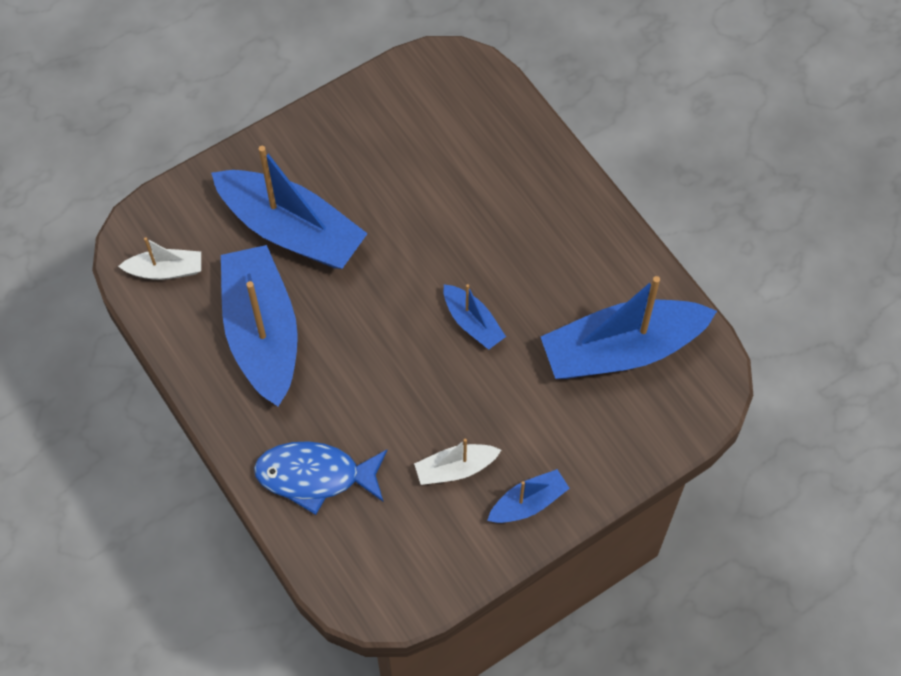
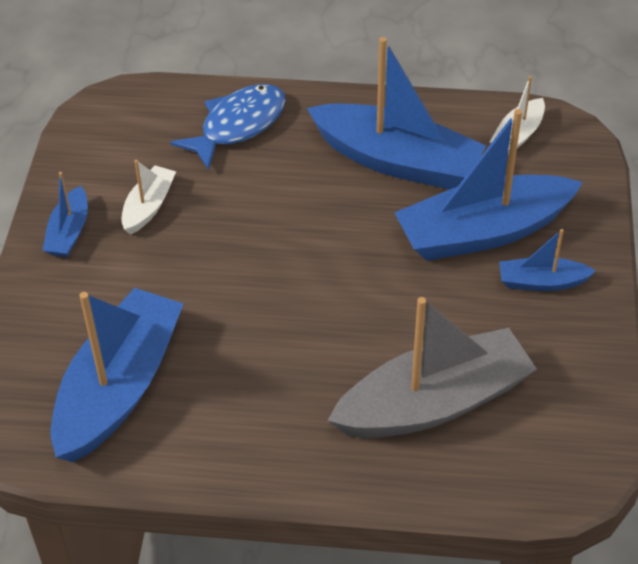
camera: 130 degrees right, 15 degrees down
blue boat [444,284,506,350] -> blue boat moved to [499,229,596,291]
none -> grey boat [327,297,537,438]

